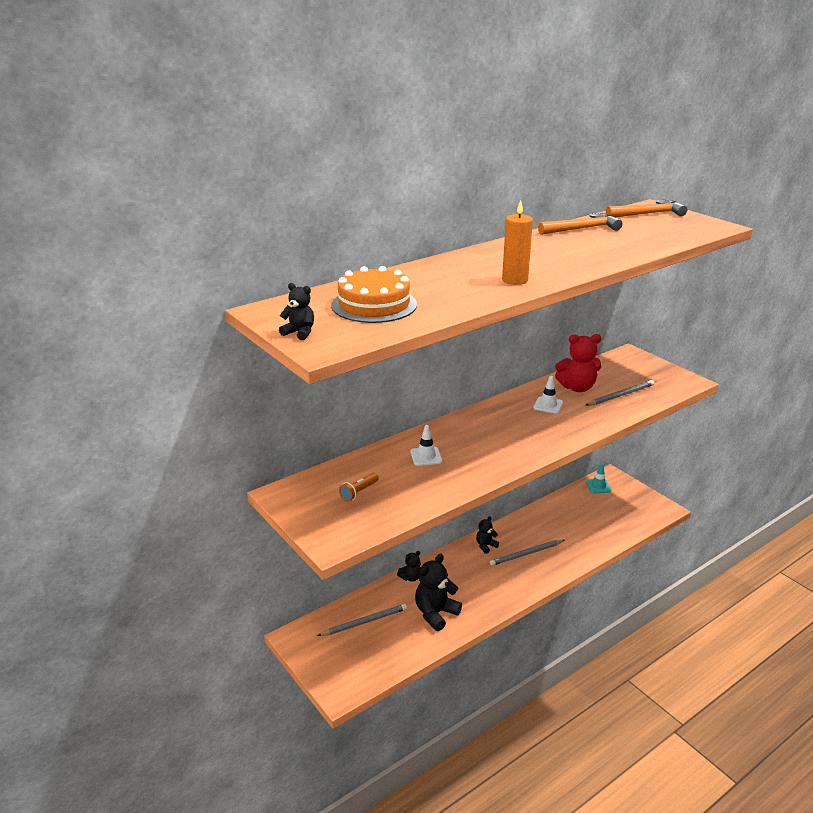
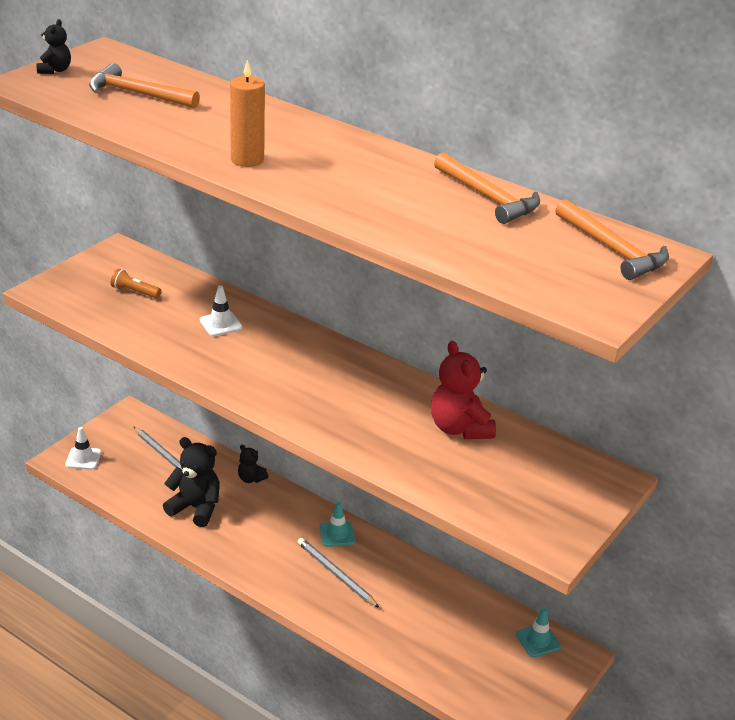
camera: 70 degrees right, 5 degrees up
orange cake [331,266,417,323] -> orange hammer [89,63,200,108]
black teddy bear [476,516,499,554] -> turquoise traffic cone [319,502,355,547]
white traffic cone [533,376,563,414] -> white traffic cone moved to [65,427,101,470]
grey pencil [586,380,654,406] -> none

